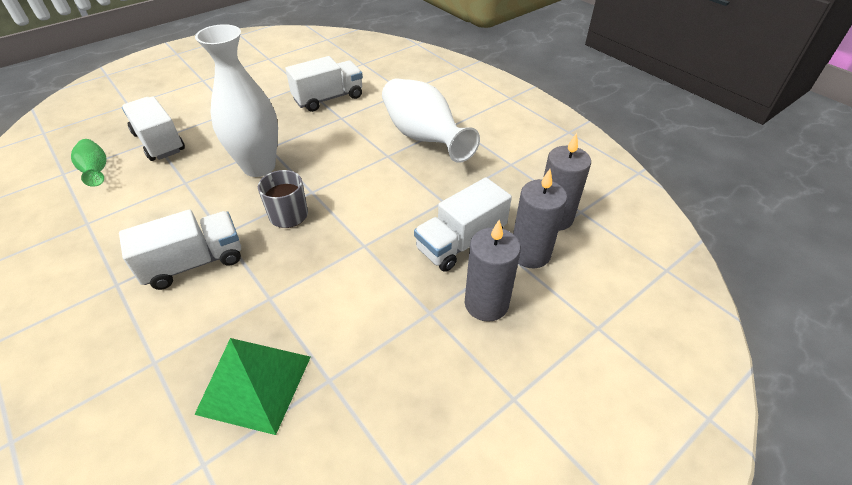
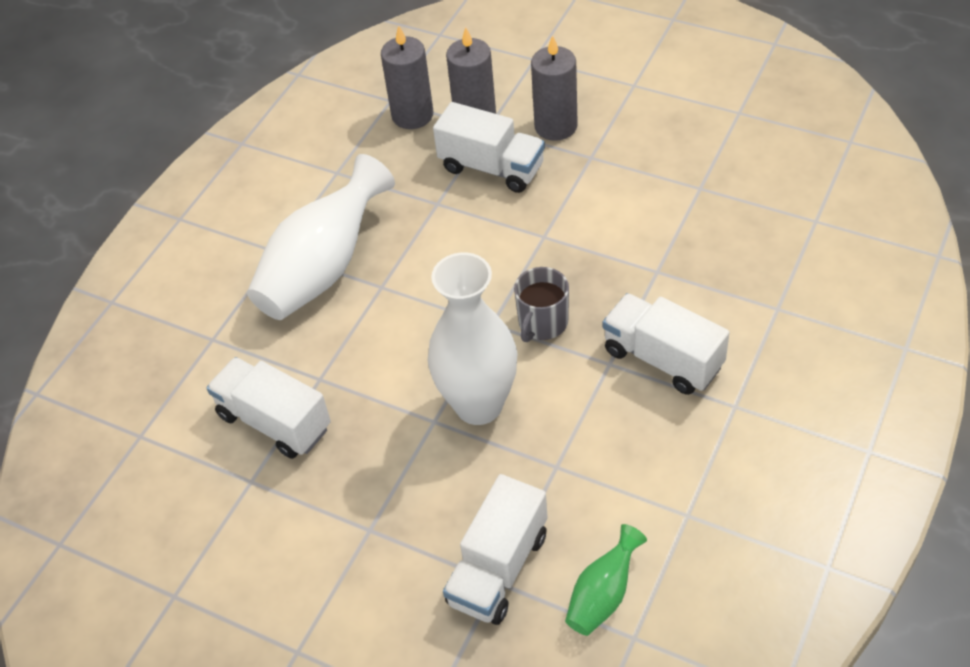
camera: 110 degrees left, 5 degrees up
green pyramid [194,338,311,435] -> none

